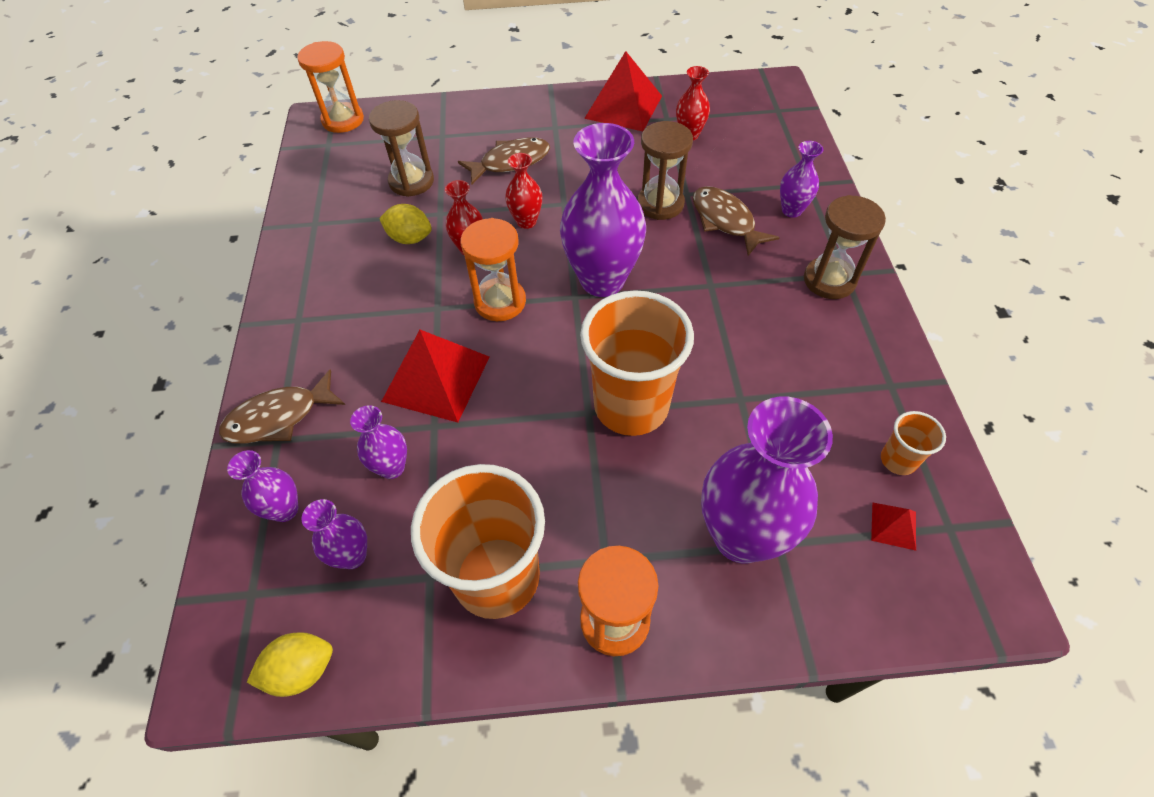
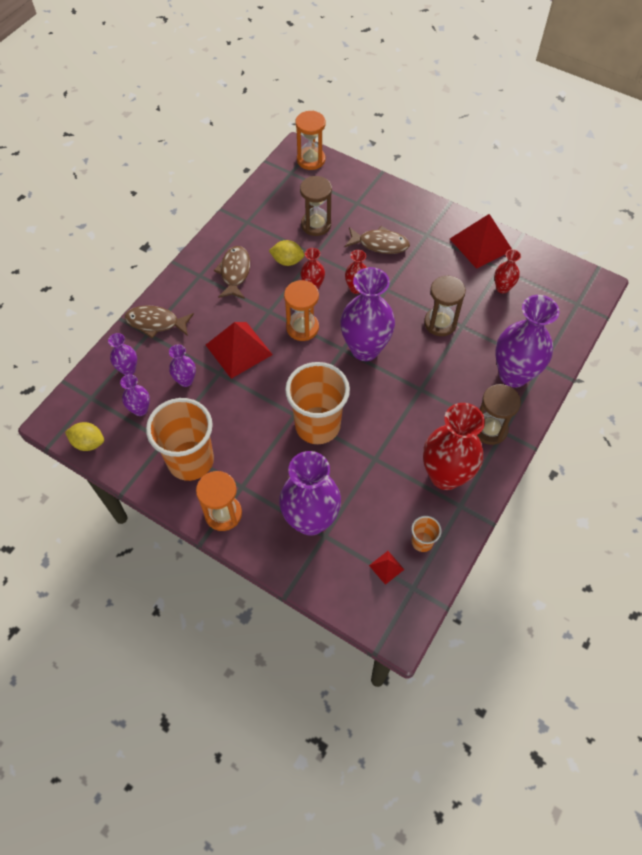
camera: 35 degrees right, 5 degrees up
yellow lemon [379,204,432,244] -> yellow lemon turned 45 degrees counterclockwise [269,240,305,266]
brown fish [693,186,780,256] -> brown fish moved to [214,246,250,299]
purple vase [780,141,823,218] -> purple vase [495,295,560,388], size x2.06
none -> red vase [423,403,485,490]

